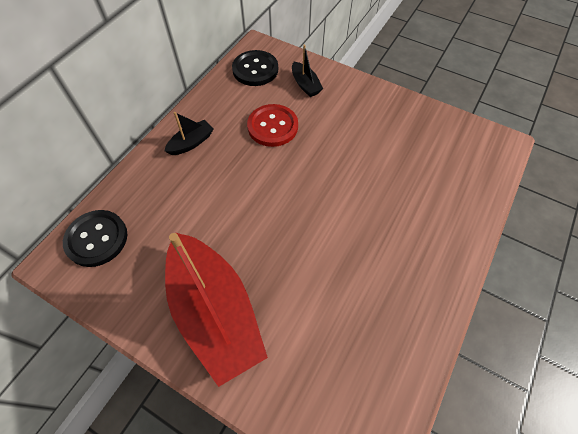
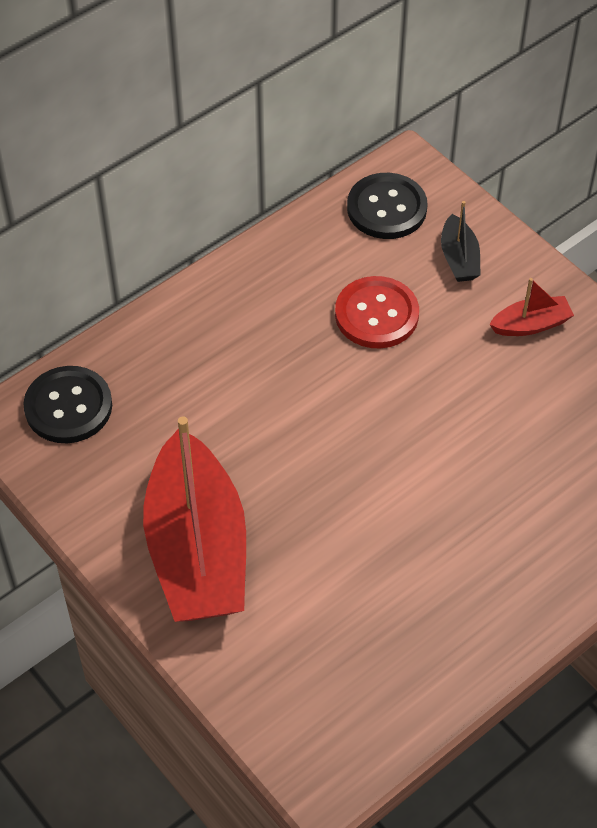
camera: 20 degrees right, 5 degrees down
black boat [164,112,214,155] -> none
none -> red boat [489,278,574,336]

